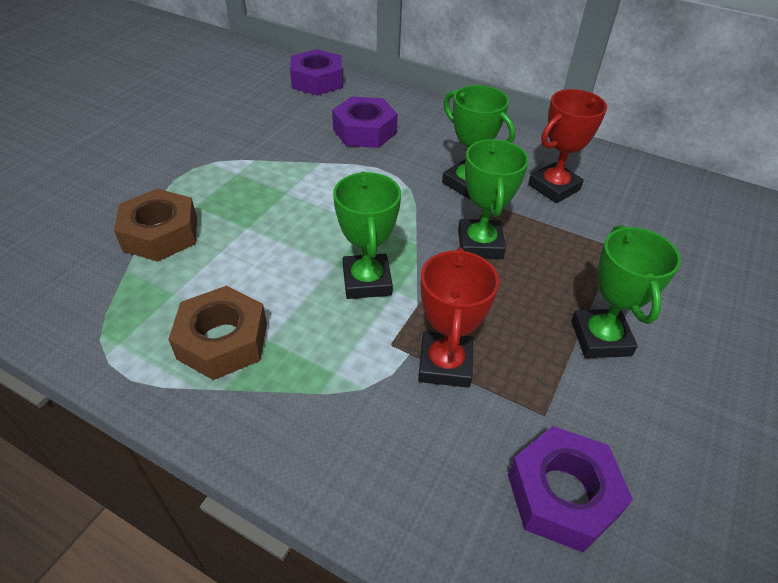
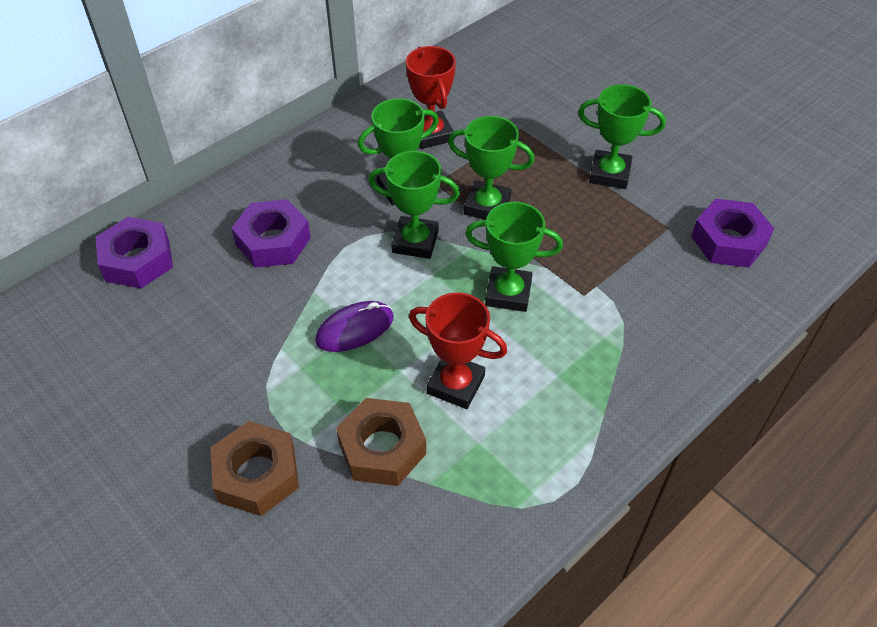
camera: 70 degrees left, 5 degrees up
brown nut [168,286,267,380] -> brown nut moved to [210,421,299,516]
red trophy [418,248,499,388] -> red trophy moved to [409,292,507,409]
none -> purple mouse [315,301,394,352]
none -> green trophy [369,151,460,259]

